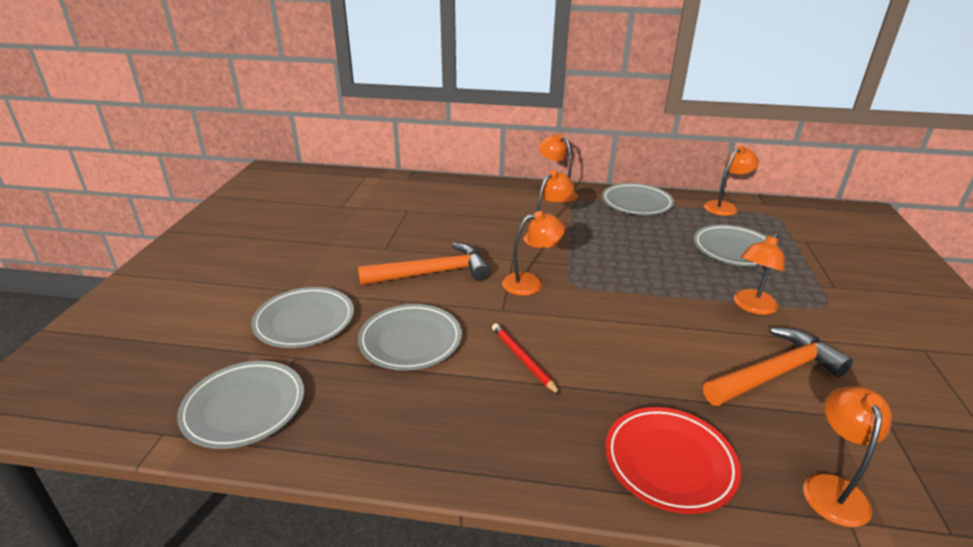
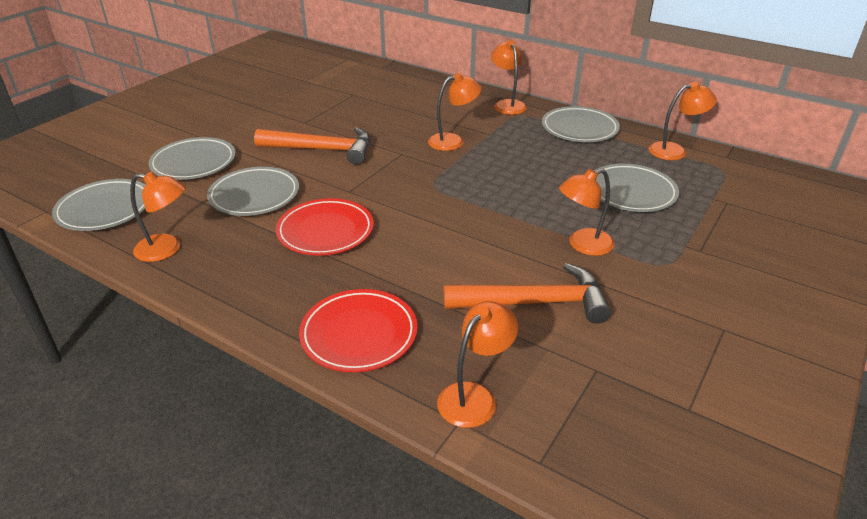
camera: 25 degrees right, 5 degrees up
red pencil [492,323,561,395] -> red plate [276,198,374,256]
orange lamp [502,211,565,296] -> orange lamp moved to [130,172,186,262]

